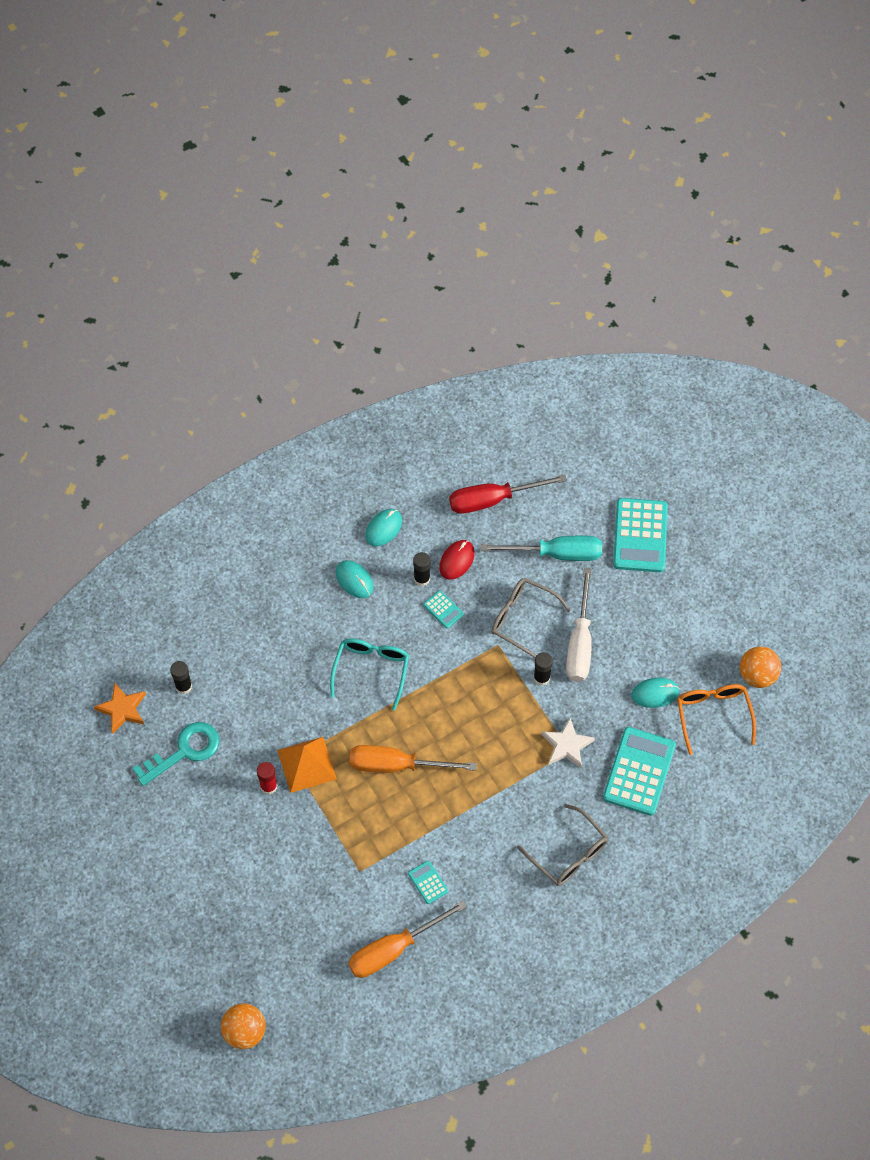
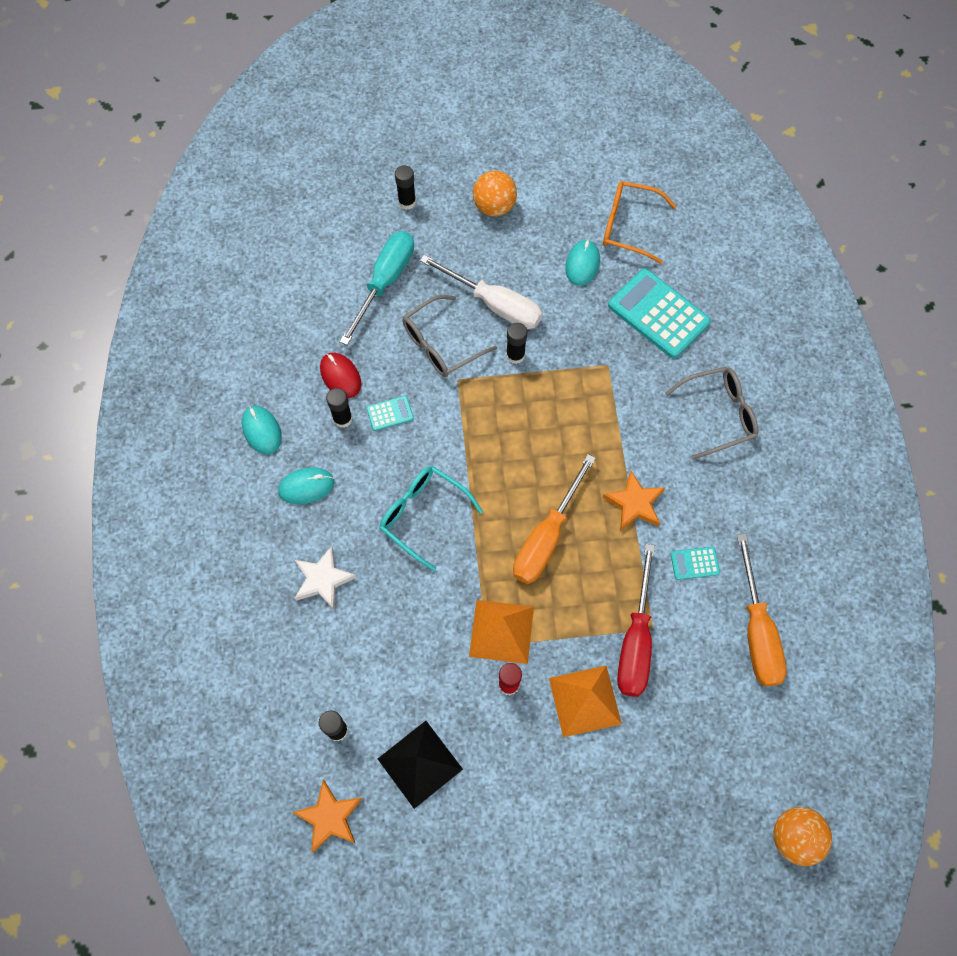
camera: 65 degrees left, 5 degrees up
turquoise key [132,722,220,786] -> black pyramid [378,721,463,809]
red screwdriver [449,474,567,514] -> red screwdriver moved to [617,544,655,697]
white star [542,718,595,768] -> white star moved to [295,546,357,610]
turquoise calculator [613,498,668,572] -> black glue stick [395,165,416,210]
orange ball [739,647,781,688] -> orange ball moved to [473,171,517,217]
none -> orange pyramid [549,666,622,737]
none -> orange star [603,471,665,530]

